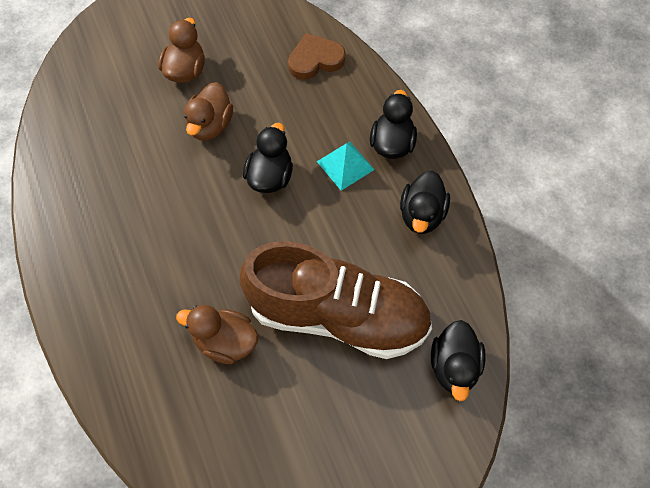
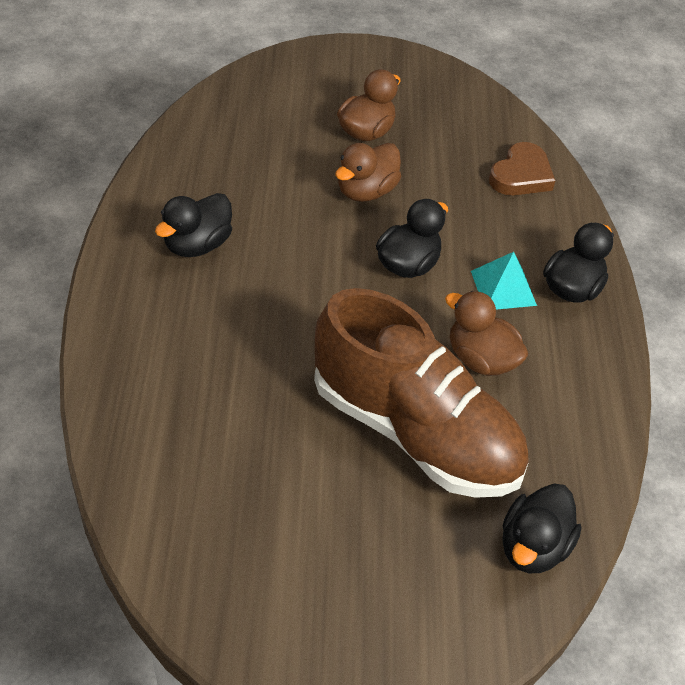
camera: 20 degrees right, 15 degrees down
brown duck [176,305,258,364] -> brown duck moved to [445,291,528,376]
brown heart [288,33,346,80] -> brown heart turned 120 degrees clockwise [489,142,555,195]
black duck [400,171,450,234] -> black duck moved to [155,193,232,257]

